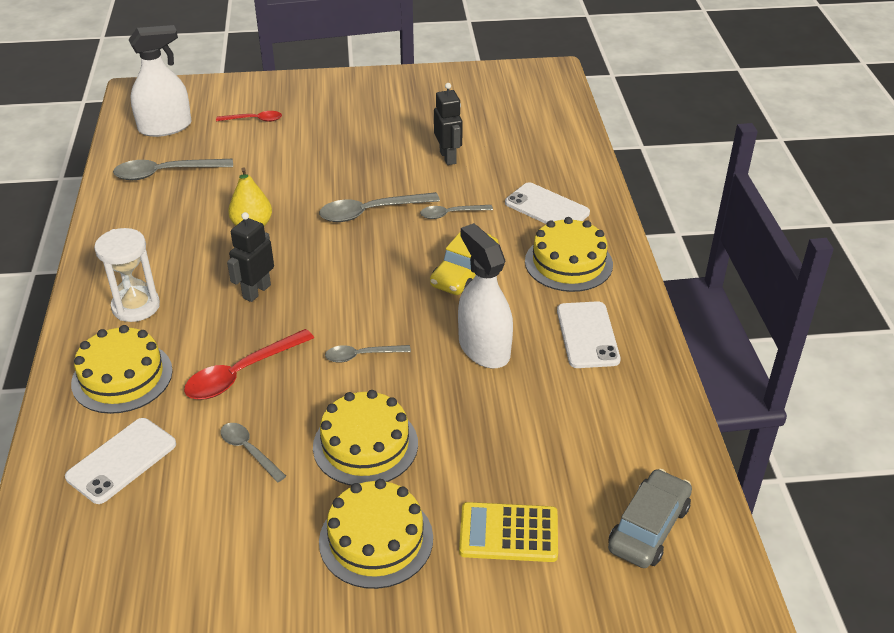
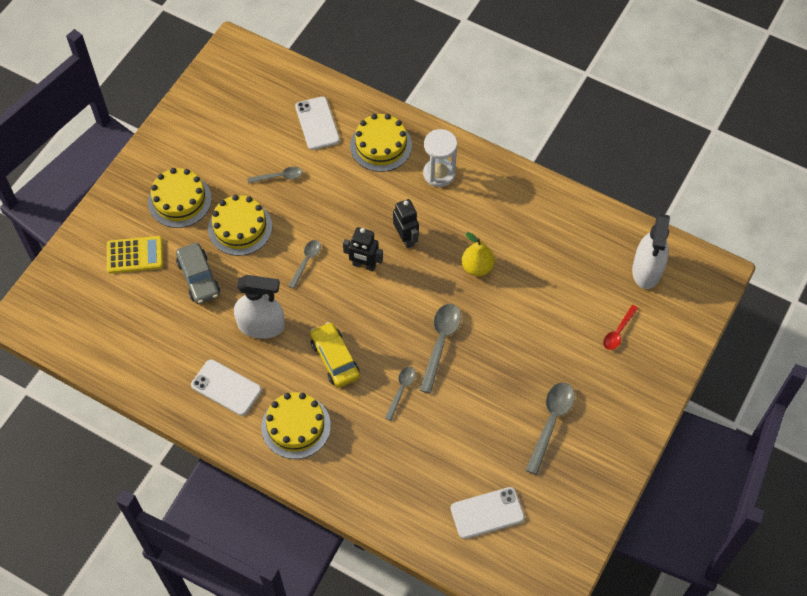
camera: 125 degrees right, 20 degrees up
grey spoon [113,159,233,180] -> grey spoon moved to [525,382,575,475]
red spoon [184,329,314,400] -> none
black robot [434,83,463,165] -> black robot moved to [343,227,383,271]
yellow calculator [459,502,558,562] -> yellow calculator turned 45 degrees clockwise [107,236,163,273]
white phone [505,182,590,224] -> white phone moved to [451,487,525,539]
grey car [608,469,692,568] -> grey car moved to [176,243,220,304]

